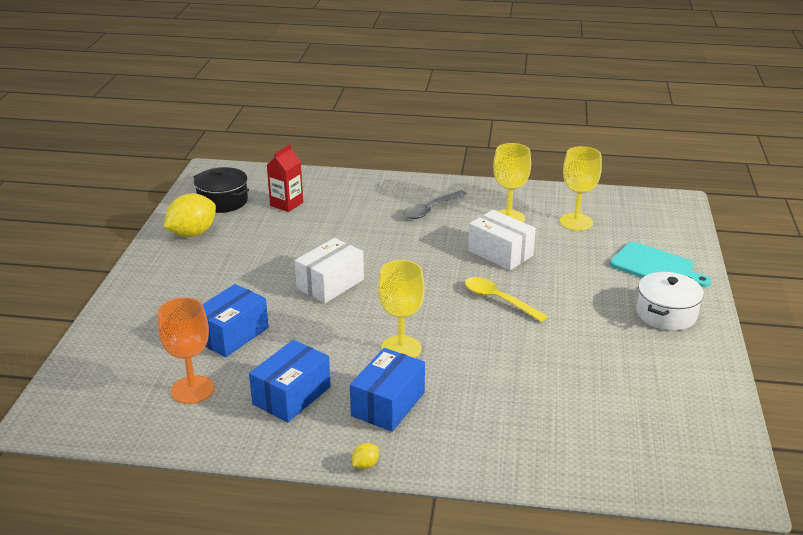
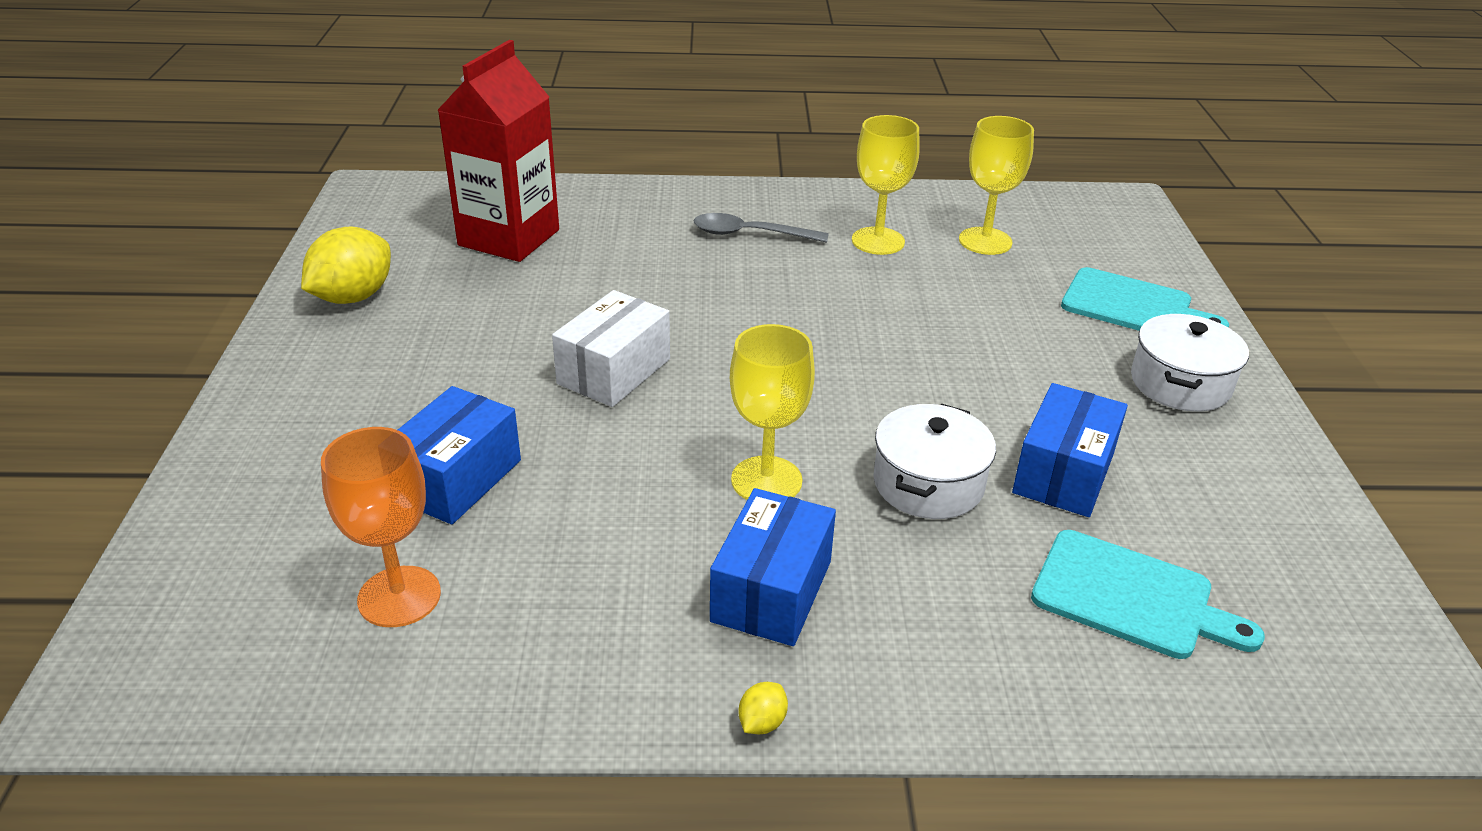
camera: 10 degrees left, 5 degrees up
black pot [194,167,249,213] -> none
blue box [249,340,331,422] -> blue box moved to [1012,383,1128,517]
red carton [267,145,303,212] -> red carton [437,40,559,262], size x1.84
grey spoon [403,190,467,219] -> grey spoon turned 60 degrees clockwise [694,213,829,243]
yellow spoon [465,277,548,322] -> none
white box [468,210,536,270] -> none
none -> white pot [873,404,996,519]
none -> turquoise cutting board [1031,530,1265,659]

